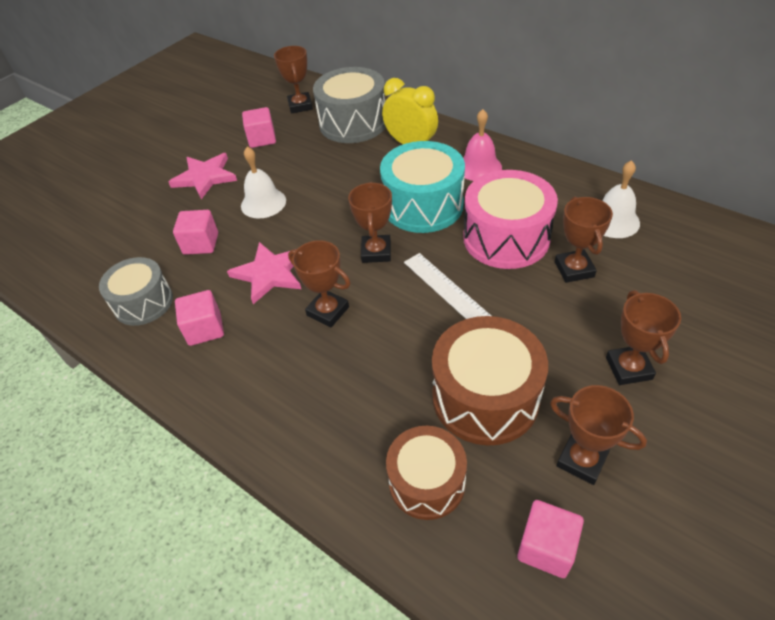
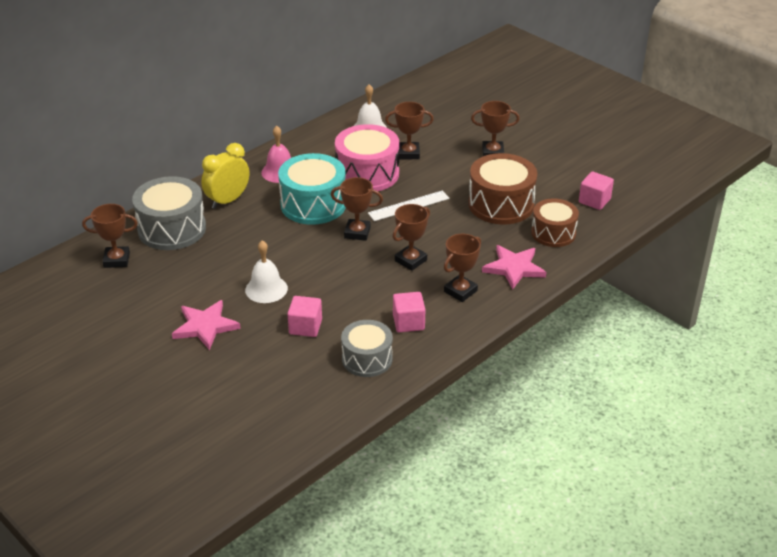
camera: 85 degrees left, 10 degrees down
pink star [227,242,301,304] -> pink star moved to [482,245,546,289]
pink cube [242,107,276,148] -> none
brown trophy [550,385,647,485] -> brown trophy moved to [444,234,481,302]

